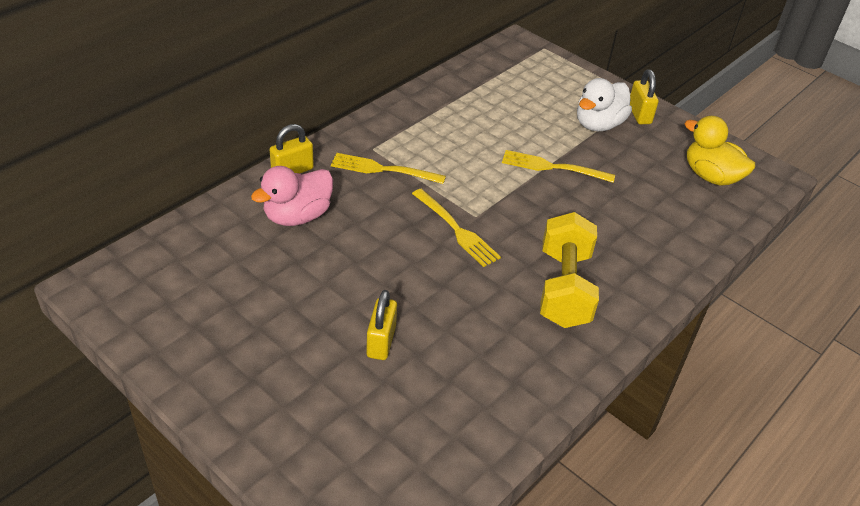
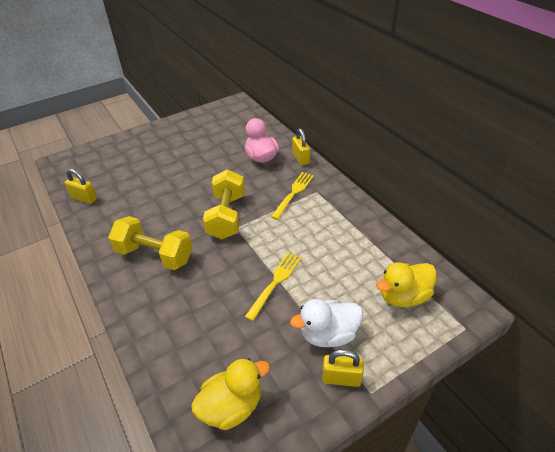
camera: 110 degrees right, 0 degrees up
yellow padlock [366,290,397,360] -> yellow padlock moved to [65,169,97,204]
yellow fork [412,189,501,267] -> yellow dumbbell [203,169,245,239]
white duck [577,78,632,131] -> white duck turned 75 degrees counterclockwise [290,299,363,347]
none -> yellow duck [376,262,437,307]

